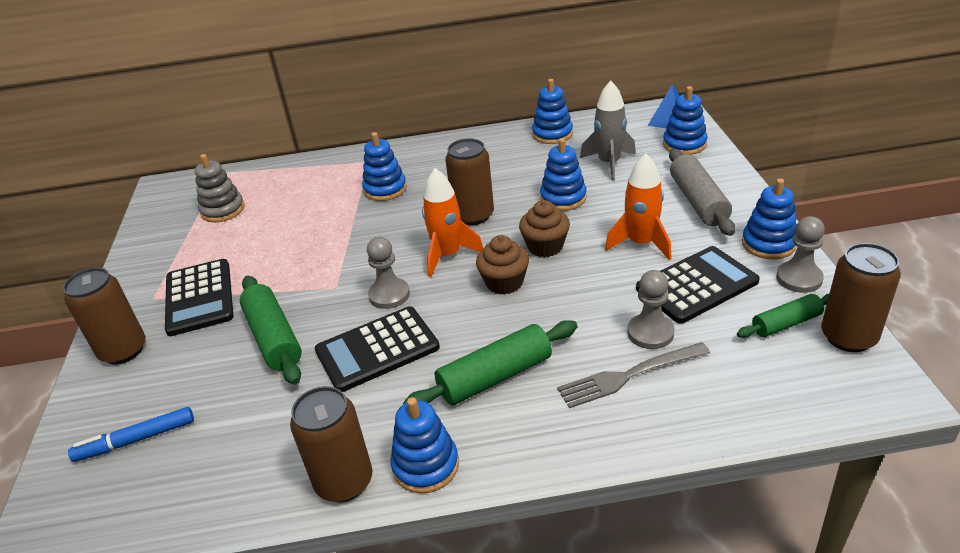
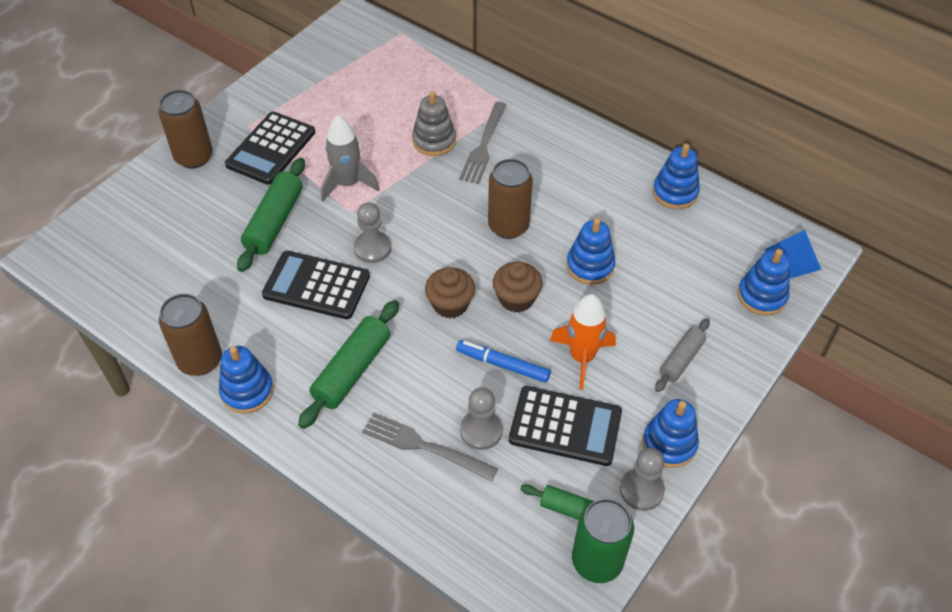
camera: 40 degrees right, 15 degrees up
blue marker [68,407,194,462] -> blue marker moved to [456,340,551,383]
grey stacking toy [195,154,245,222] -> grey stacking toy moved to [412,91,456,156]
blue stacking toy [362,132,407,201] -> grey fork [459,102,507,184]
green rolling pin [403,320,578,405] -> green rolling pin turned 75 degrees counterclockwise [298,300,399,429]
orange rocket [422,168,483,277] -> none
grey rocket [580,81,636,181] -> grey rocket moved to [321,115,380,201]
grey rolling pin [669,149,735,236] -> grey rolling pin [655,319,710,392], size x0.62
brown can [821,243,901,352] -> green can [572,498,634,583]

